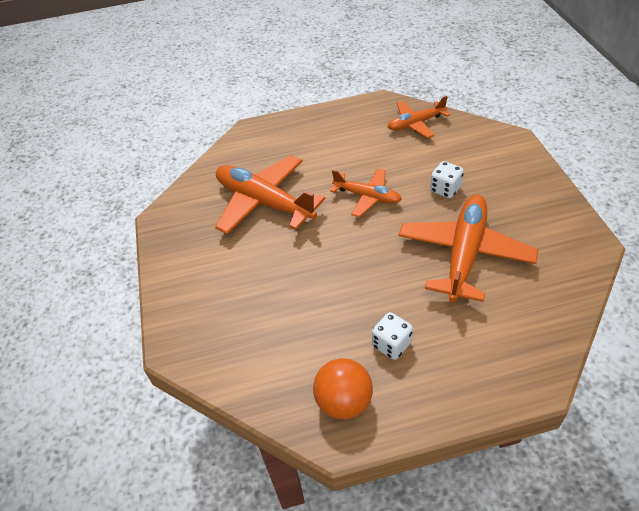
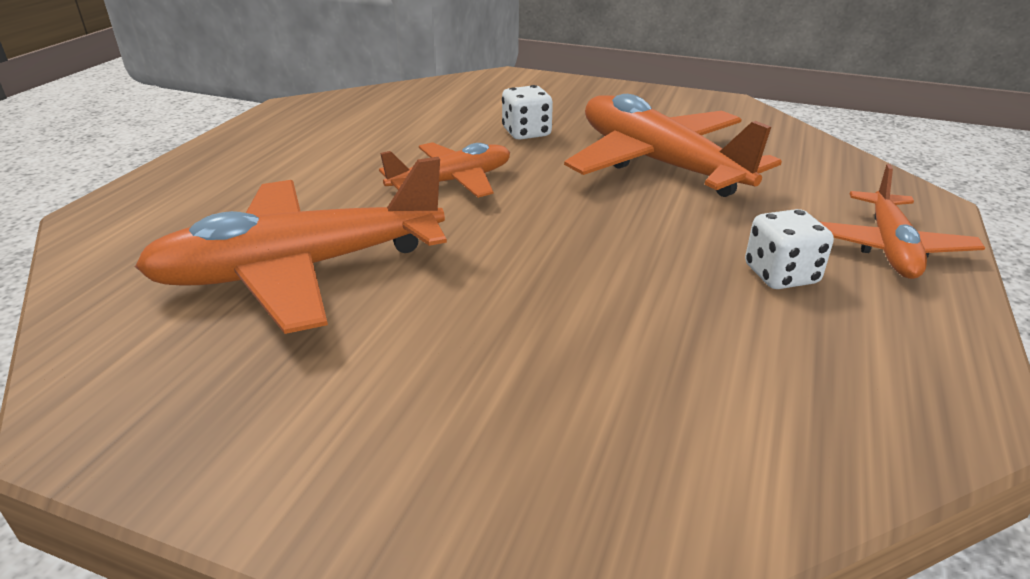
camera: 60 degrees left, 15 degrees down
orange ball [313,358,373,419] -> none
orange plane [388,96,450,138] -> orange plane moved to [820,164,985,279]

